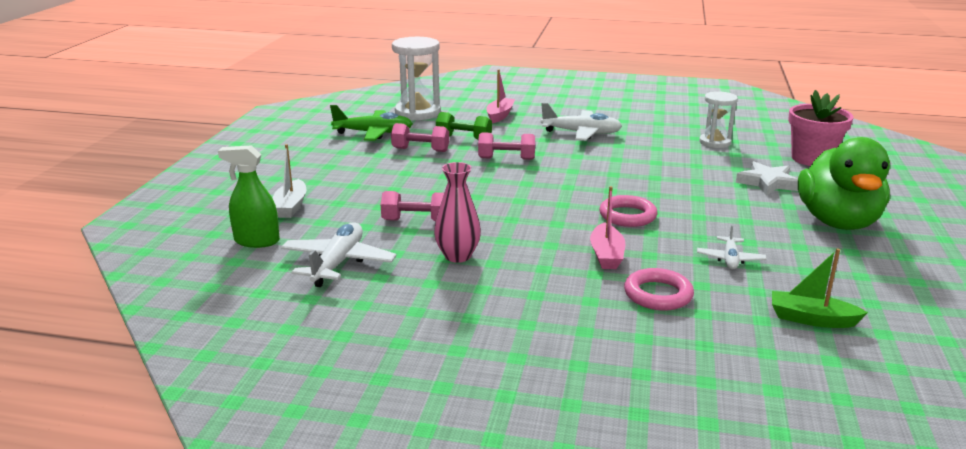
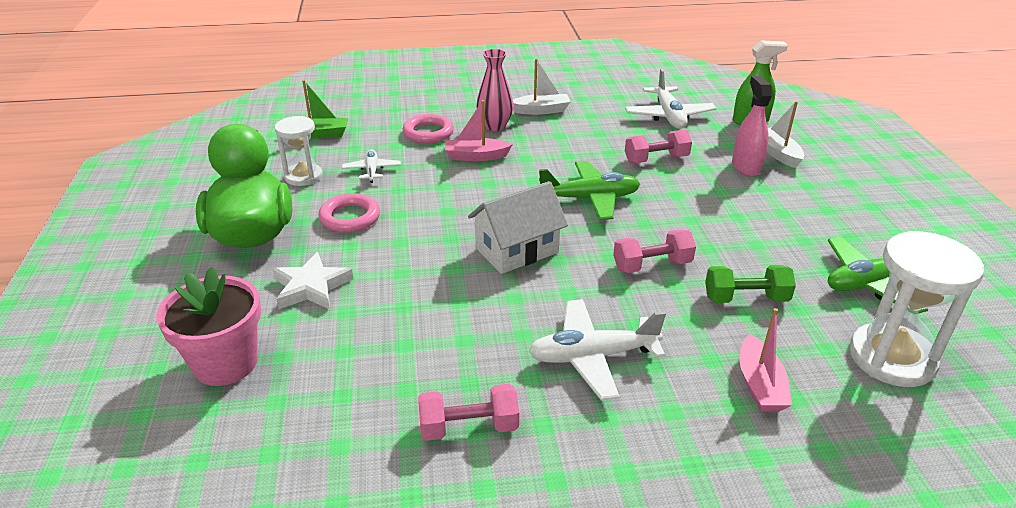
camera: 160 degrees right, 10 degrees up
pink dumbbell [391,123,449,152] -> pink dumbbell moved to [418,384,519,441]
pink vase [434,162,481,263] -> pink vase moved to [476,49,514,131]
pink boat [590,186,625,269] -> pink boat turned 75 degrees counterclockwise [445,100,513,161]
pink ring [599,195,657,227] -> pink ring moved to [318,193,380,233]
white hourglass [699,91,738,148] -> white hourglass moved to [275,116,322,186]
none -> white house [468,181,568,274]
none -> white boat [513,59,571,115]
none -> green plane [539,161,640,220]
none -> pink spray bottle [732,76,772,177]

